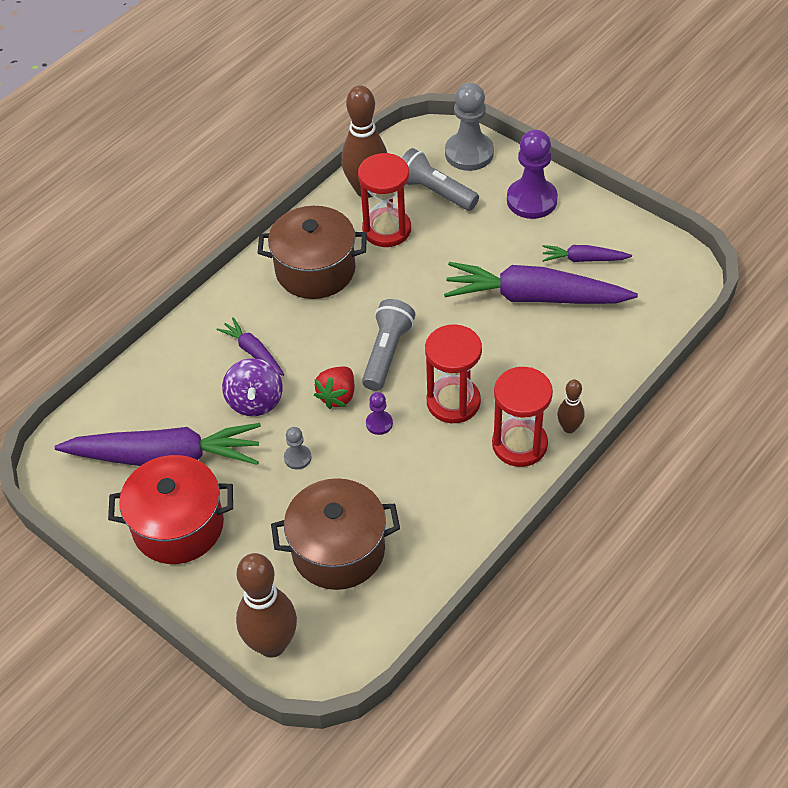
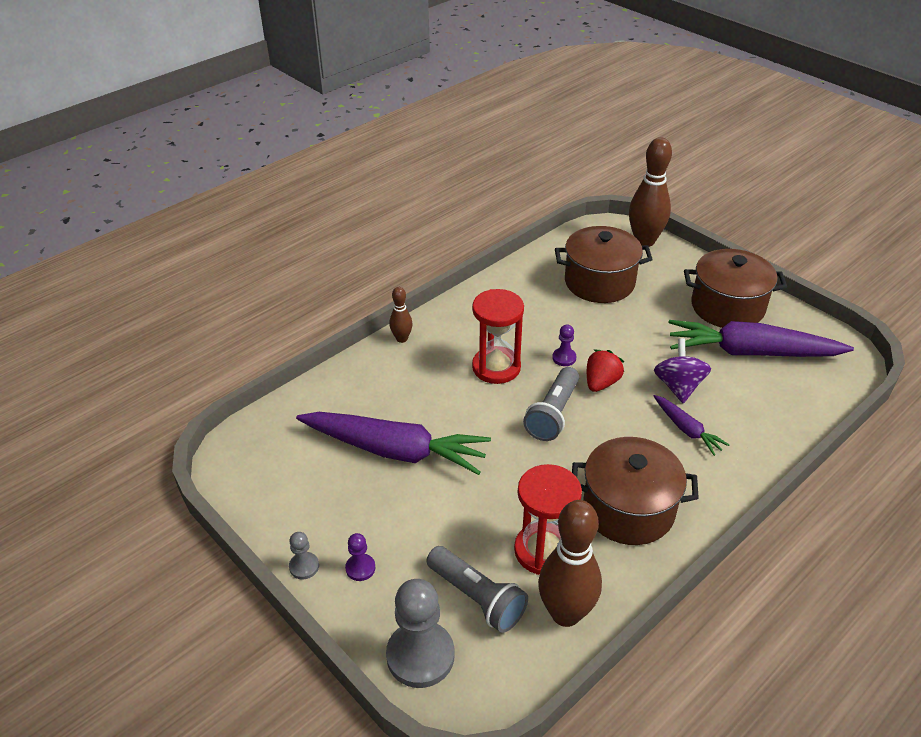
camera: 175 degrees left, 10 degrees down
red pot [108,455,233,564] -> brown pot [684,249,787,328]
grey pawn [284,427,311,470] -> grey pawn moved to [289,532,319,580]
red hourglass [492,367,553,467] -> none
purple pawn [507,130,558,219] -> purple pawn [345,533,376,581], size x0.47
purple carrot [542,245,632,262] -> none

